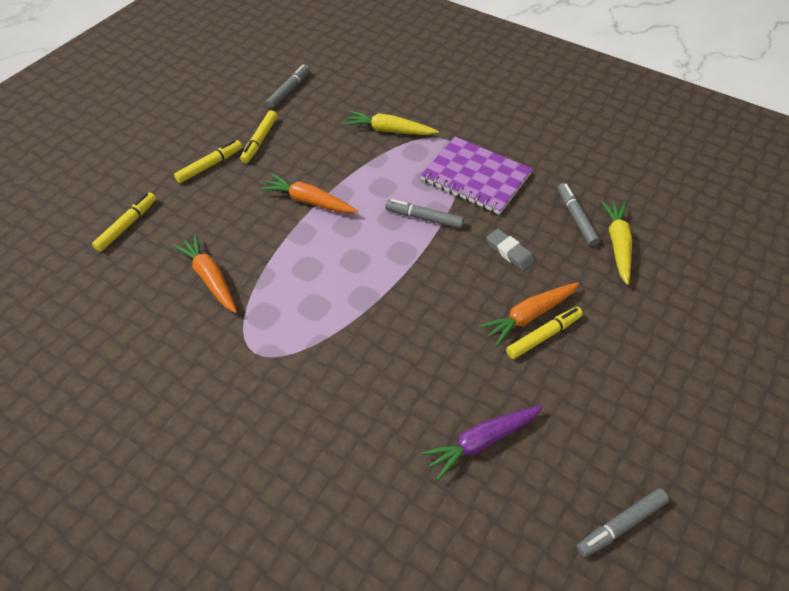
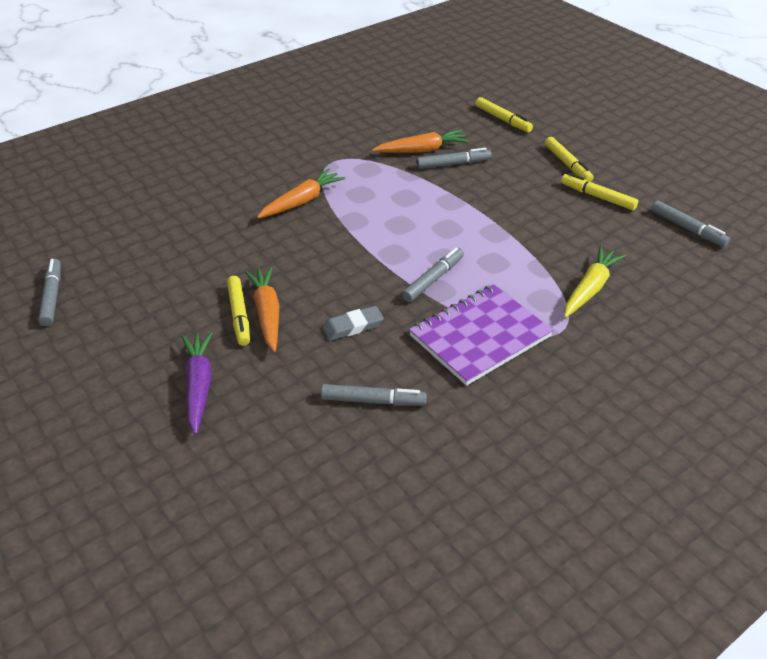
camera: 110 degrees right, 10 degrees down
orange carrot [260,174,358,213] -> orange carrot moved to [257,169,345,218]
purple carrot [422,405,543,480] -> purple carrot moved to [181,332,212,435]
yellow carrot [601,201,632,285] -> none
none -> grey marker [416,148,492,169]

